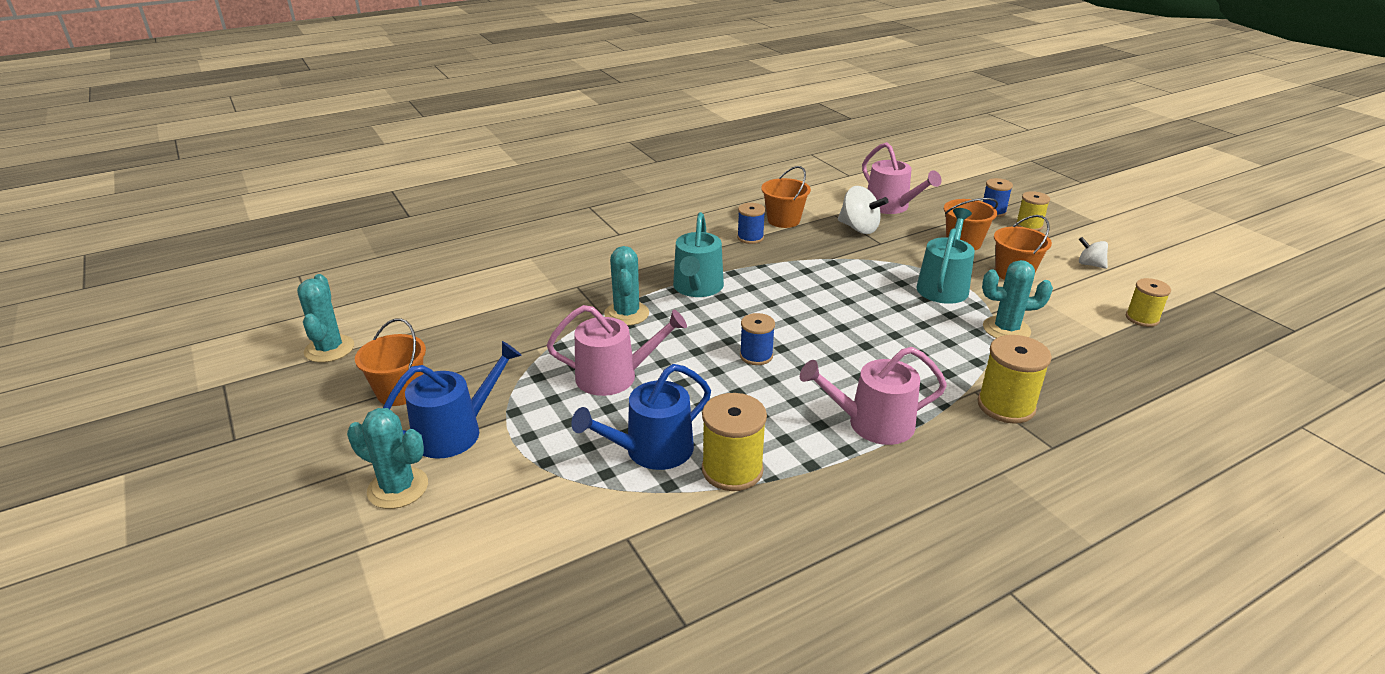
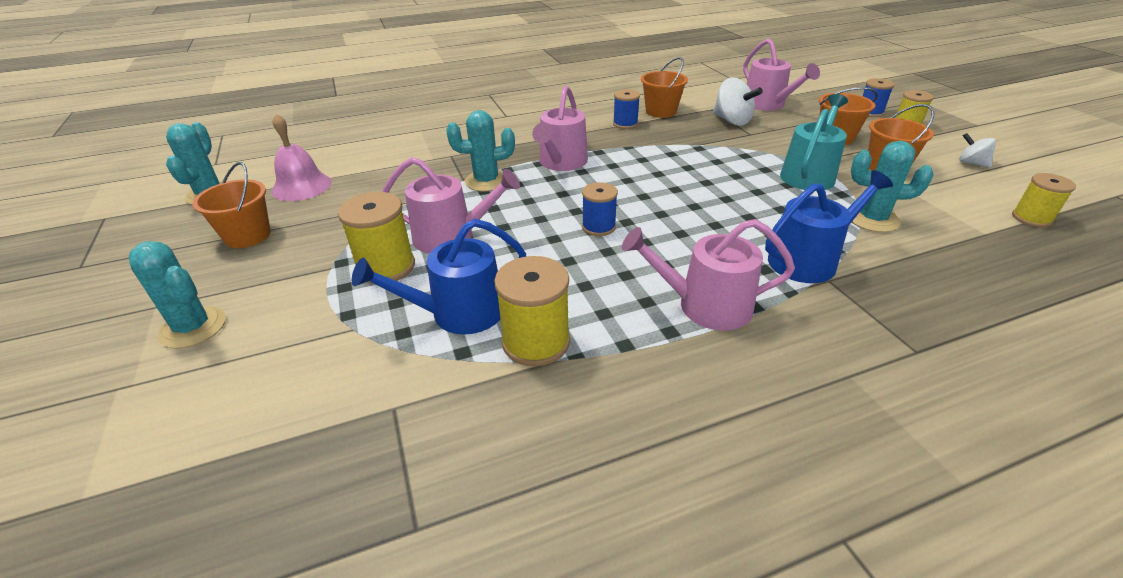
camera: 10 degrees right, 5 degrees up
blue watering can [383,341,522,459] -> blue watering can moved to [765,170,893,283]
turquoise cactus [604,246,649,326] -> turquoise cactus turned 75 degrees clockwise [446,110,515,192]
turquoise watering can [673,212,724,297] -> pink watering can [532,86,588,171]
yellow spool [977,335,1052,424] -> yellow spool moved to [338,192,415,284]
none -> pink bell [272,114,332,201]

